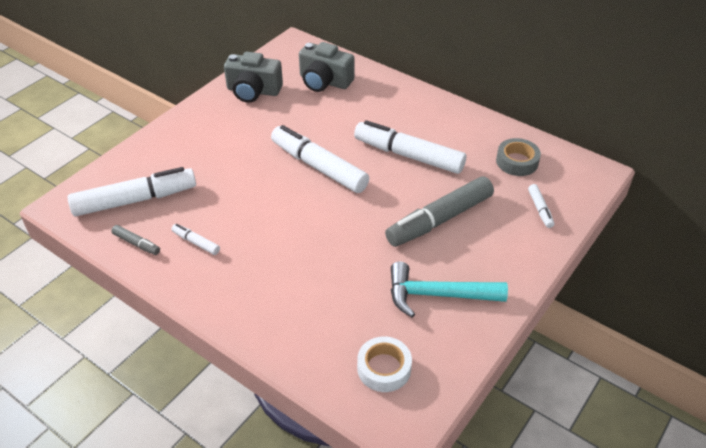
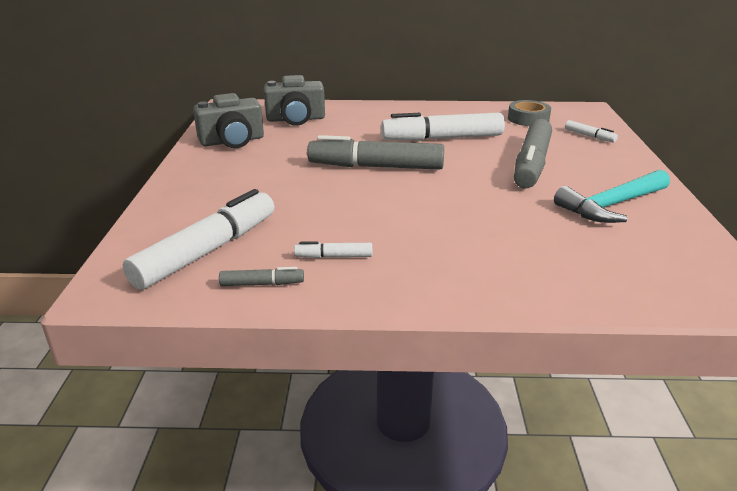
camera: 35 degrees left, 15 degrees down
white marker [271,125,369,193] -> grey marker [307,135,444,170]
white tape [357,336,412,392] -> none

